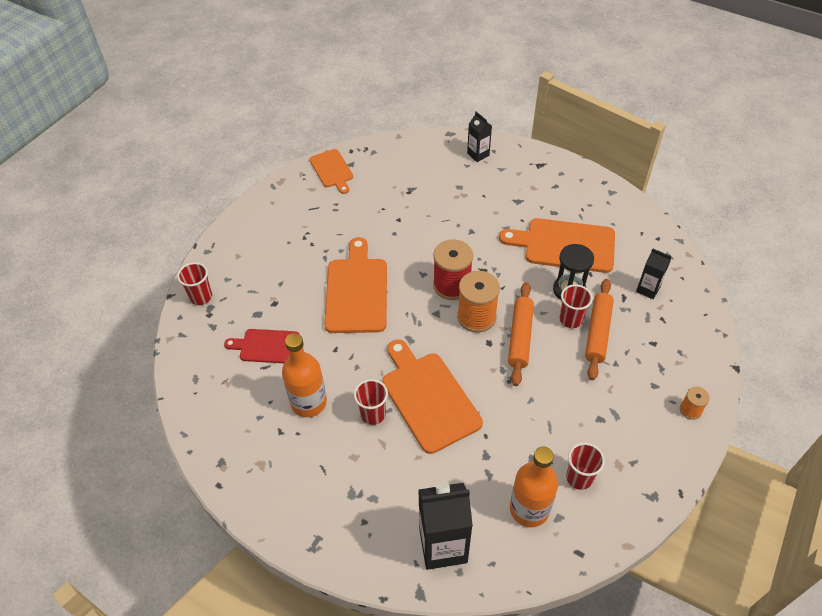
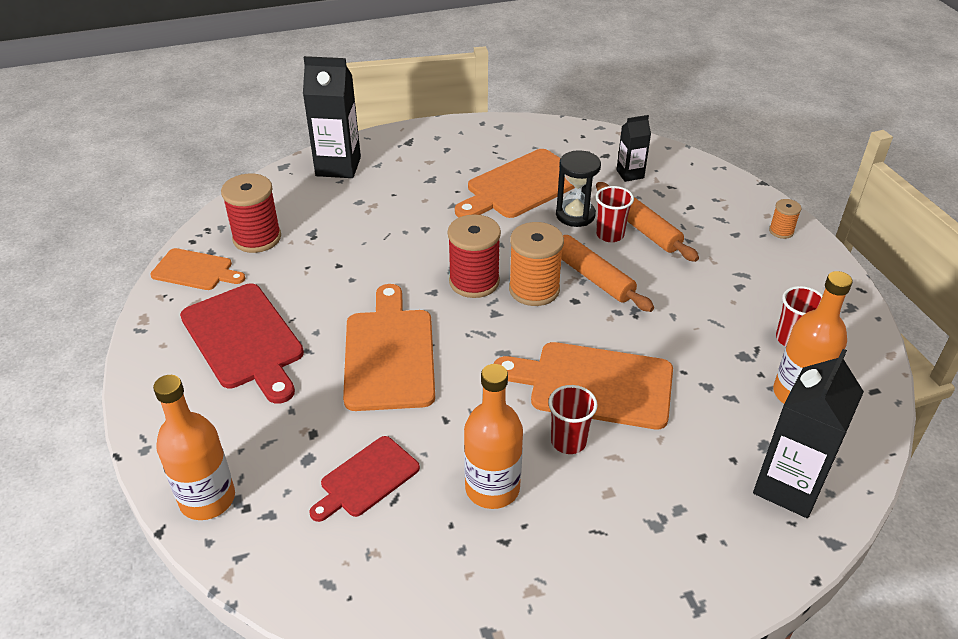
camera: 50 degrees left, 10 degrees down
red cup [177,262,212,305] -> orange bottle [153,375,235,520]
orange cutting board [324,237,387,333] -> orange cutting board turned 45 degrees clockwise [343,284,435,411]
black carton [467,111,492,162] -> black carton [303,56,361,178], size x1.82
none -> red cutting board [180,283,304,404]
none -> red spool [221,173,281,253]

